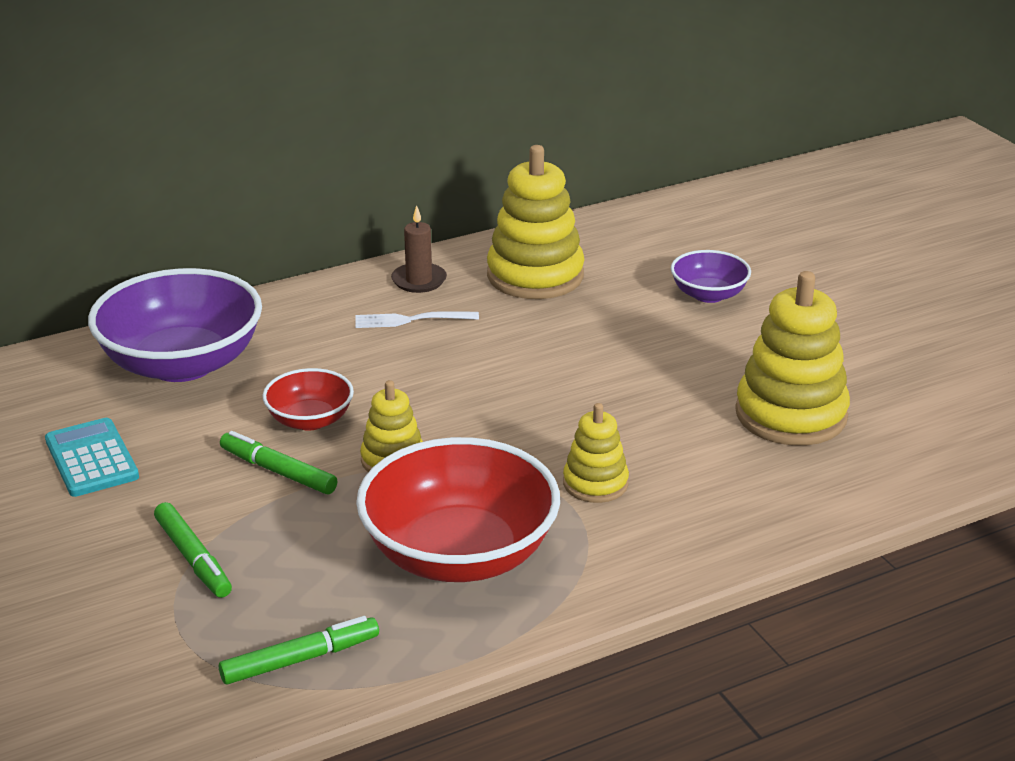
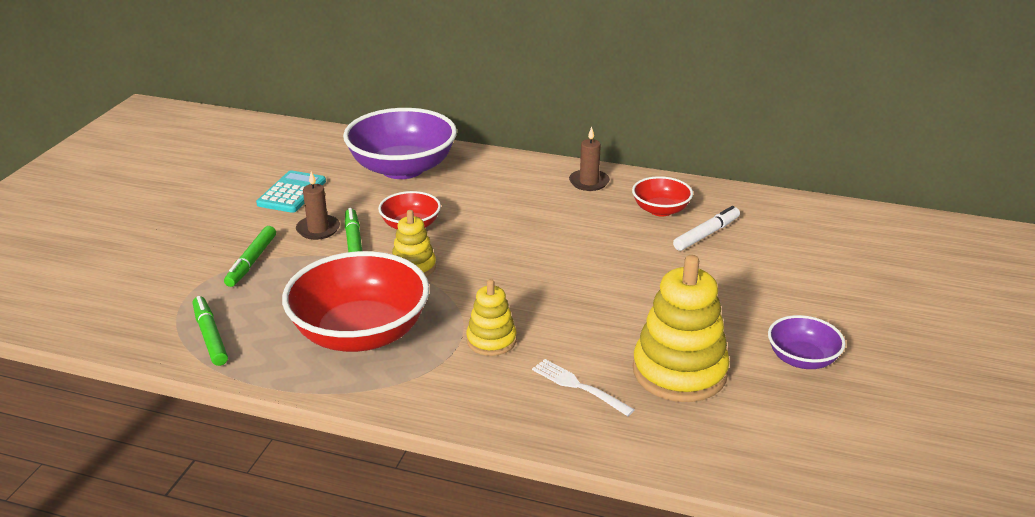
camera: 45 degrees right, 0 degrees up
green marker [219,616,379,685] -> green marker turned 135 degrees counterclockwise [193,296,228,366]
white fork [355,311,479,328] -> white fork moved to [532,359,635,416]
yellow stacking toy [487,145,585,299] -> red bowl [632,176,693,217]
purple bowl [671,250,751,303] -> purple bowl moved to [768,315,845,369]
none -> brown candle [296,171,340,240]
none -> white marker [673,206,740,251]

